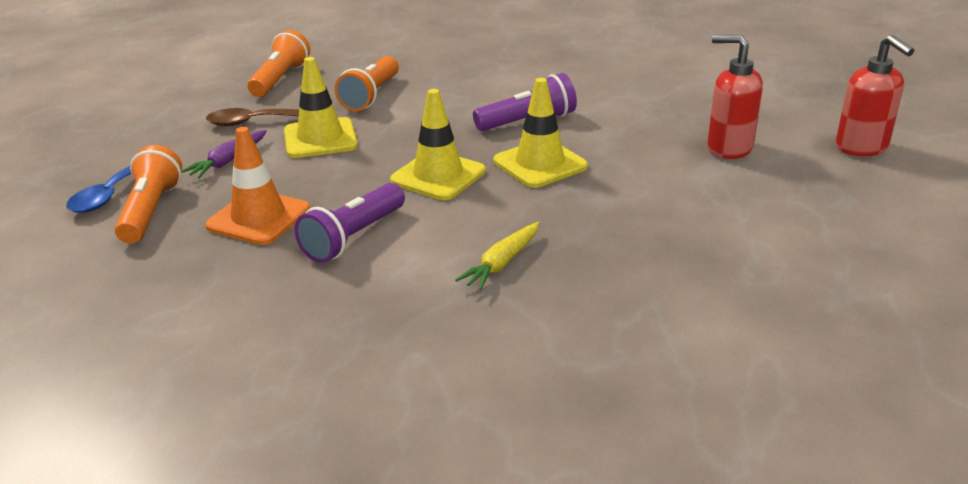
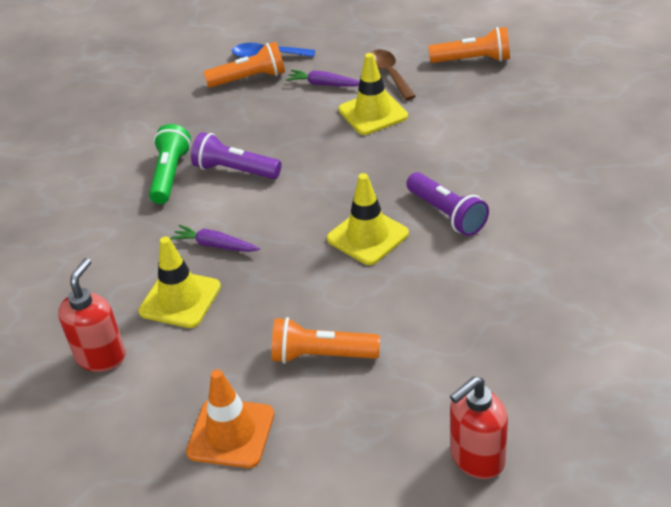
camera: 80 degrees right, 10 degrees up
orange traffic cone [205,127,310,245] -> orange traffic cone moved to [186,369,274,468]
orange flashlight [335,56,399,111] -> orange flashlight moved to [271,317,380,364]
yellow traffic cone [390,89,486,200] -> yellow traffic cone moved to [139,236,221,328]
yellow carrot [455,222,539,290] -> purple carrot [170,225,260,252]
red soap dispenser [707,35,763,159] -> red soap dispenser moved to [58,258,125,372]
none -> green flashlight [149,124,191,204]

